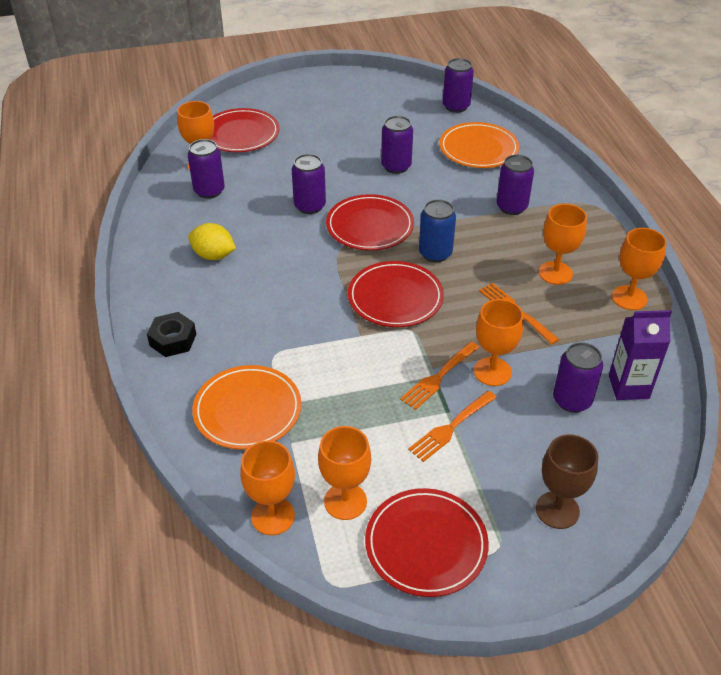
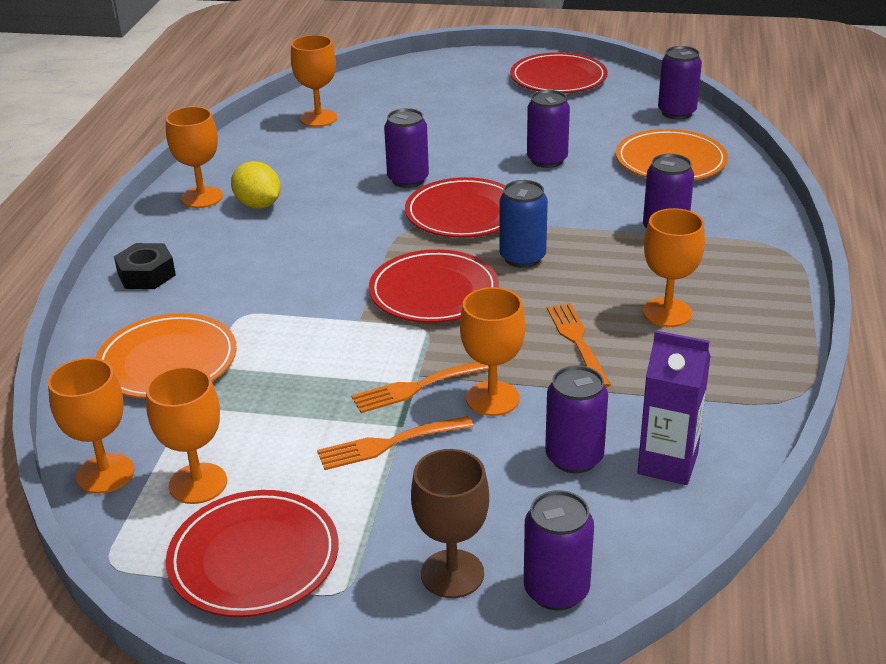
camera: 25 degrees right, 10 degrees down
purple can [188,139,225,199] -> purple can moved to [524,490,594,610]
red plate [210,108,279,152] -> red plate moved to [510,52,608,93]
orange goblet [612,228,667,310] -> orange goblet moved to [166,106,223,208]

